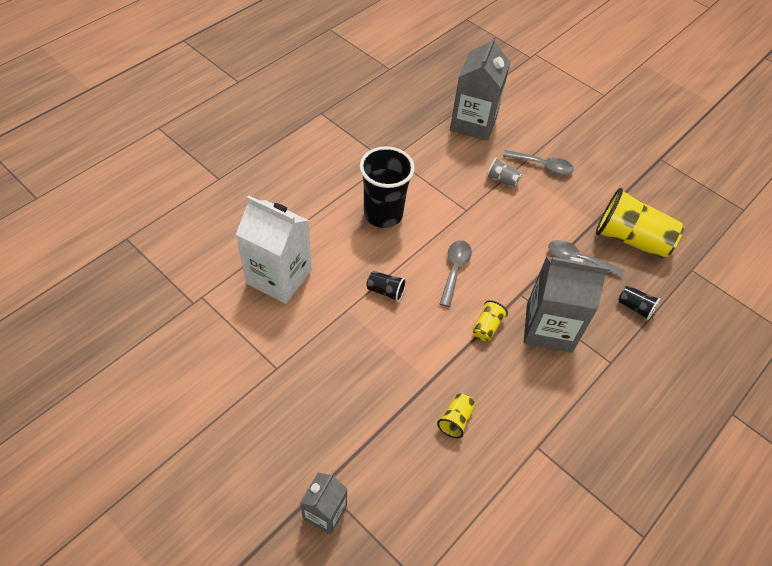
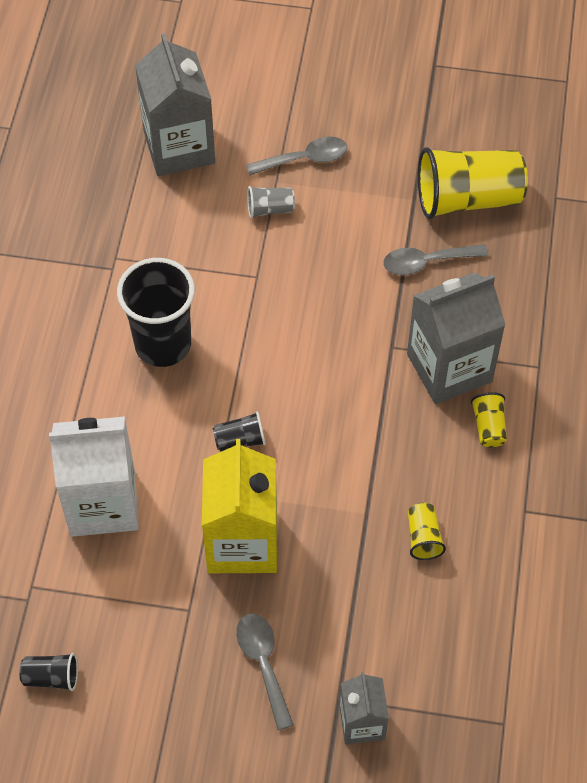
camera: 30 degrees left, 5 degrees up
grey spoon [440,240,472,307] -> grey spoon moved to [236,614,294,730]
yellow cup [472,300,508,341] -> yellow cup moved to [471,392,507,447]
black cup [618,285,660,320] -> black cup moved to [20,653,78,691]
none -> yellow carton [202,439,277,573]

